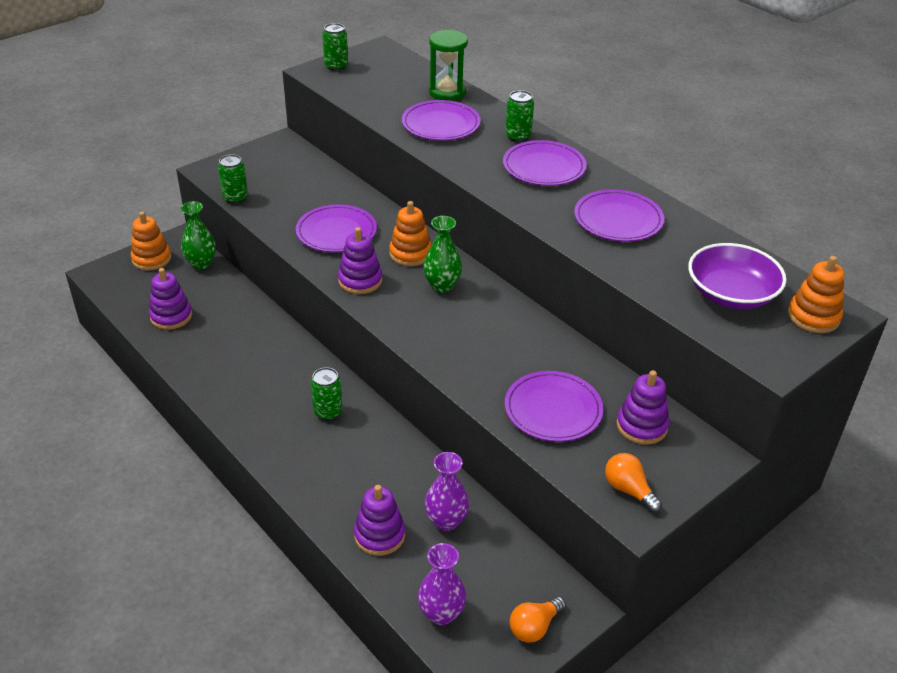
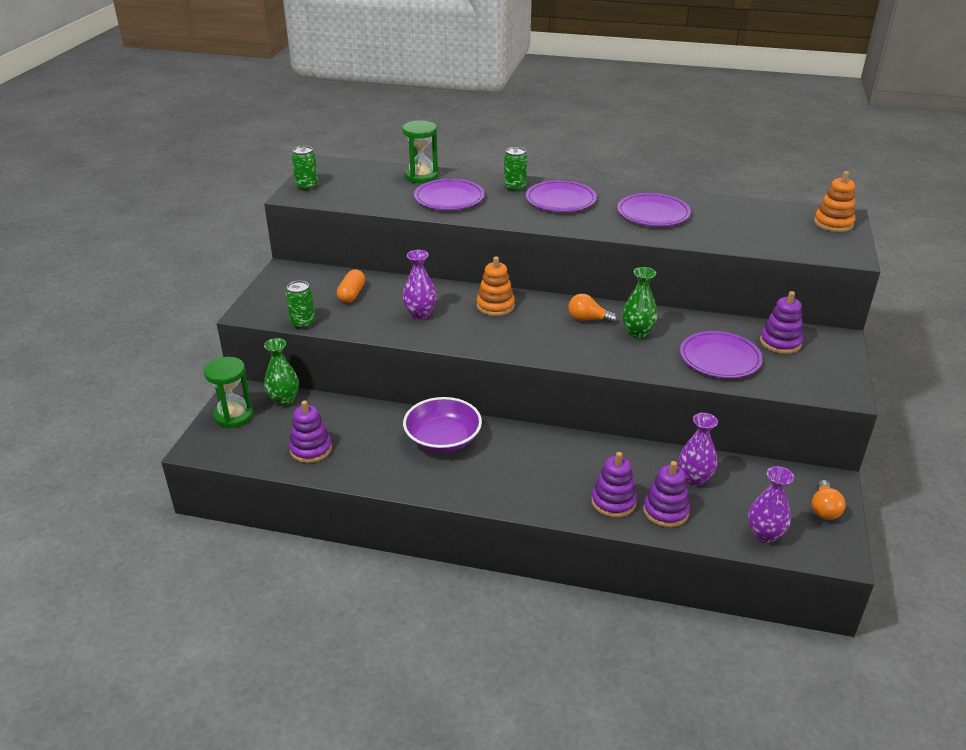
camera: 35 degrees left, 5 degrees down
orange stacking toy [131,212,171,271] -> green hourglass [204,357,253,428]
purple plate [296,204,377,252] -> purple vase [402,250,437,319]
green can [311,367,343,421] -> none
purple stacking toy [338,227,382,294] -> purple stacking toy moved to [591,452,637,518]
green vase [423,216,462,293] -> green vase moved to [622,267,658,338]
orange light bulb [605,453,662,513] -> orange light bulb moved to [568,294,617,323]
purple bowl [688,243,787,309] -> purple bowl moved to [403,397,482,453]
none -> orange capsule [337,269,365,303]

